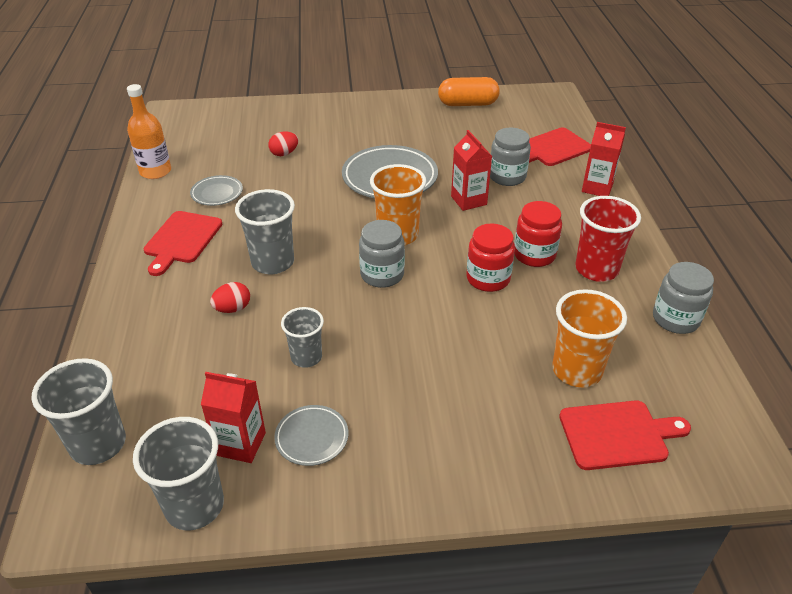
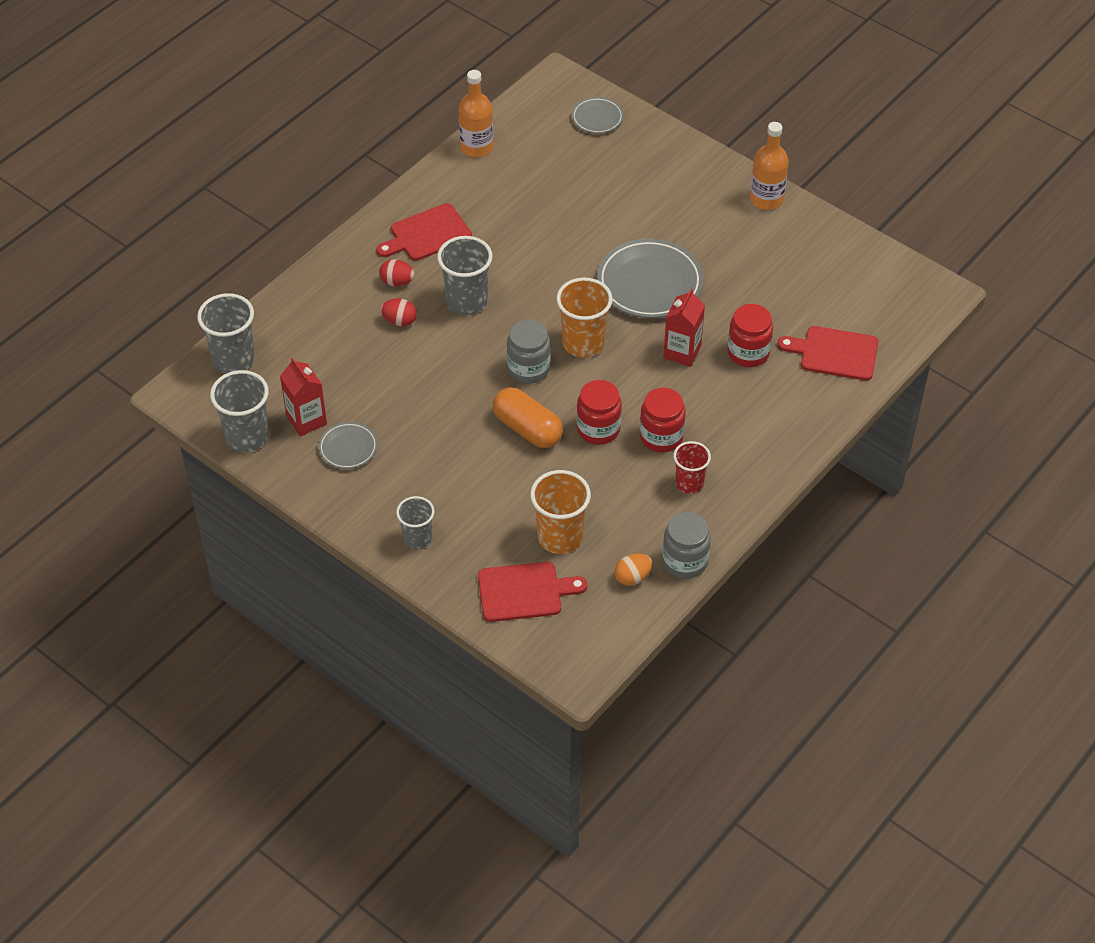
camera: 45 degrees right, 10 degrees up
grey plate [190,175,243,206] -> grey plate moved to [572,97,624,134]
red egg [268,132,298,156] -> red egg moved to [379,259,415,286]
grey cup [281,307,324,368] -> grey cup moved to [396,496,435,549]
orange capsule [438,77,500,106] -> orange capsule moved to [493,387,563,448]
grey jar [490,128,531,186] -> red jar [727,304,773,367]
red cutting board [559,400,691,470] -> red cutting board turned 45 degrees counterclockwise [478,562,587,622]
red cup [575,196,641,282] -> red cup [673,441,711,494], size x0.64
red carton [582,122,626,196] -> none
none -> orange egg [615,553,652,586]
none -> orange bottle [750,122,789,210]

